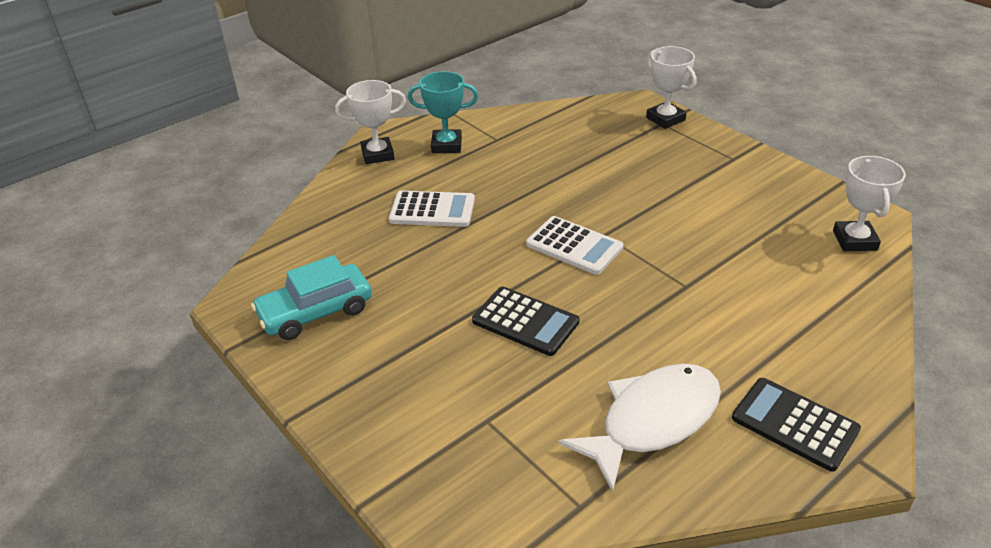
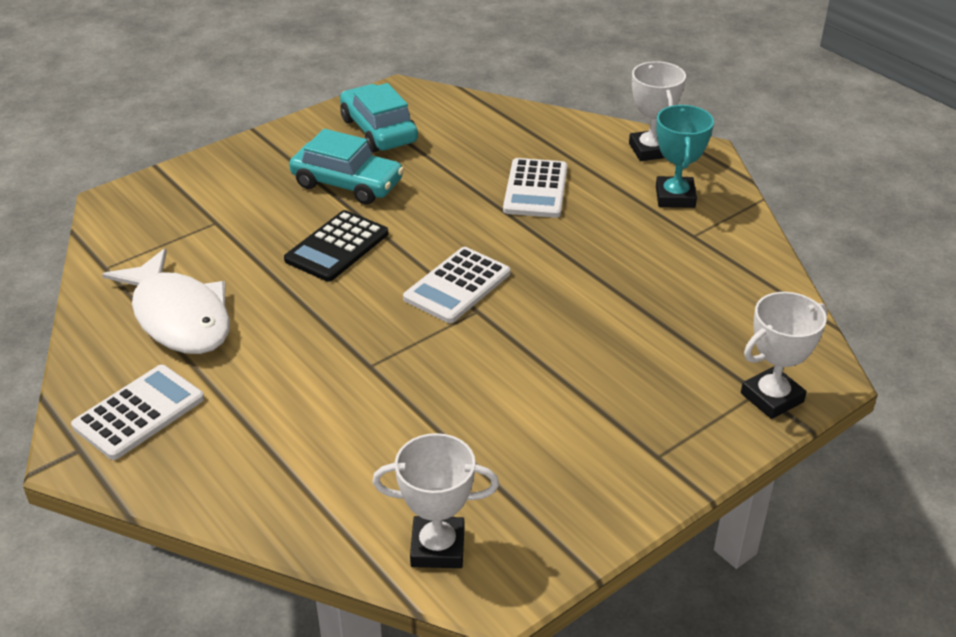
camera: 90 degrees right, 0 degrees up
black calculator [732,378,861,472] -> white calculator [71,365,204,460]
none -> turquoise car [289,129,404,205]

